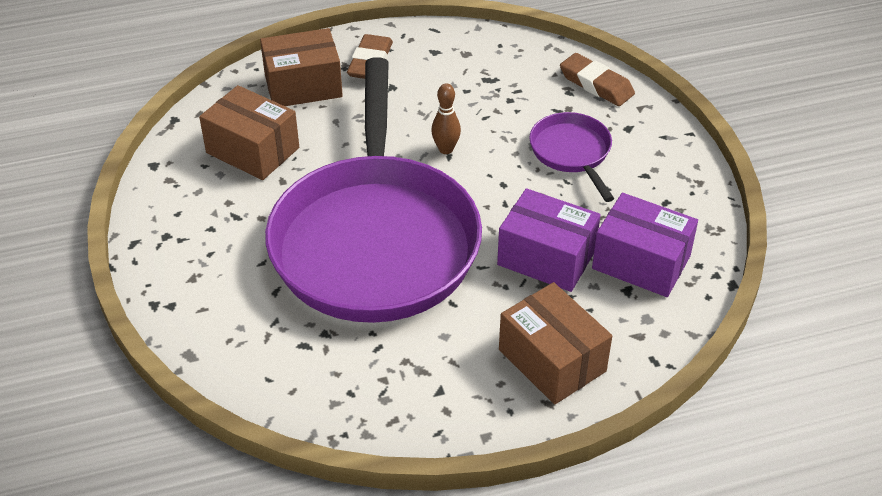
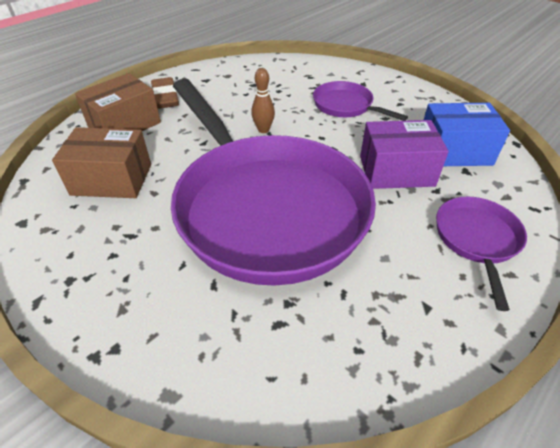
camera: 30 degrees left, 0 degrees up
brown box [499,282,612,405] -> purple pan [436,197,527,311]
brown eraser [560,53,635,106] -> none
purple box [592,193,698,297] -> blue box [424,103,510,166]

